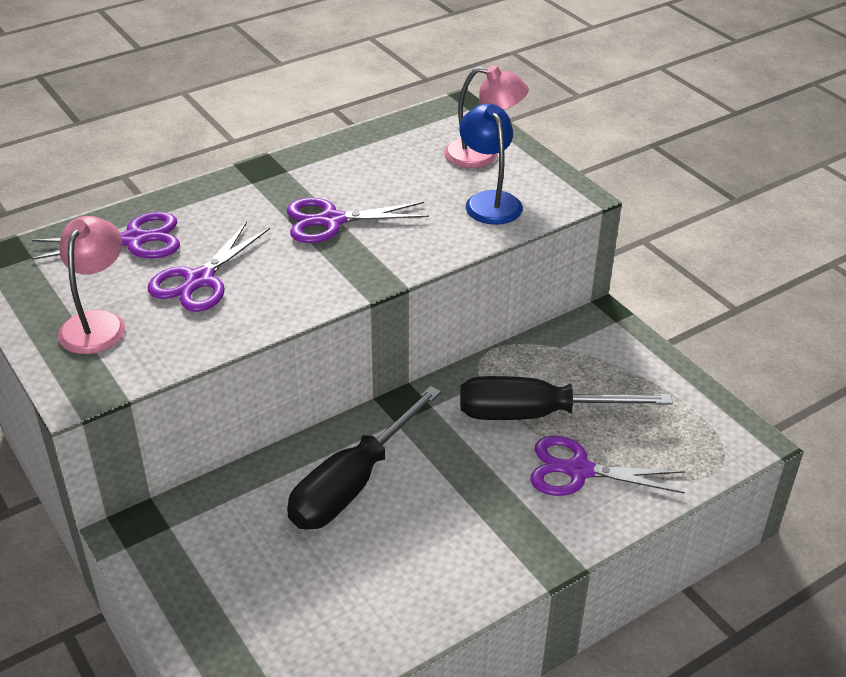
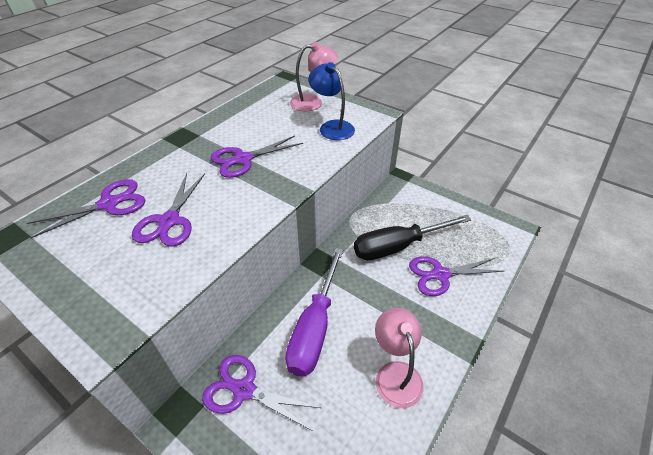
camera: 20 degrees left, 5 degrees up
pink lamp [58,216,125,354] -> pink lamp moved to [375,308,424,408]
black screwdriver [287,386,441,530] -> purple screwdriver [285,248,343,376]
none -> purple scissors [202,355,321,431]

